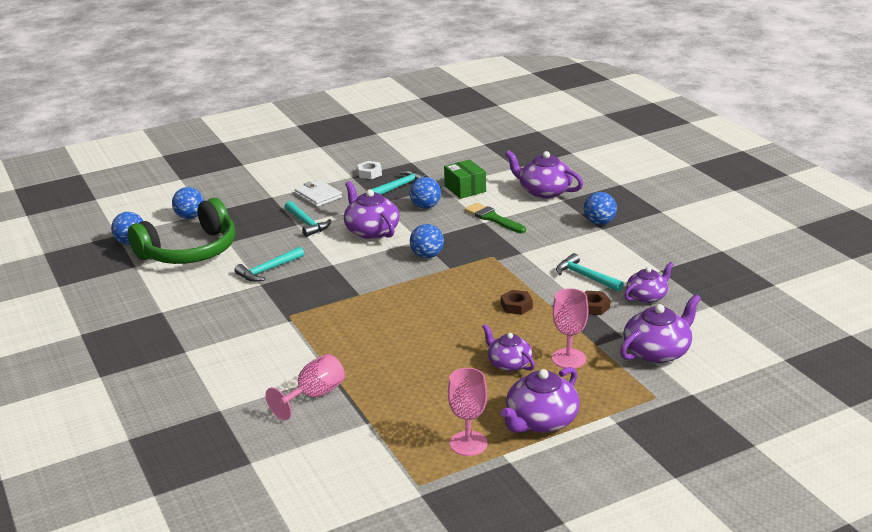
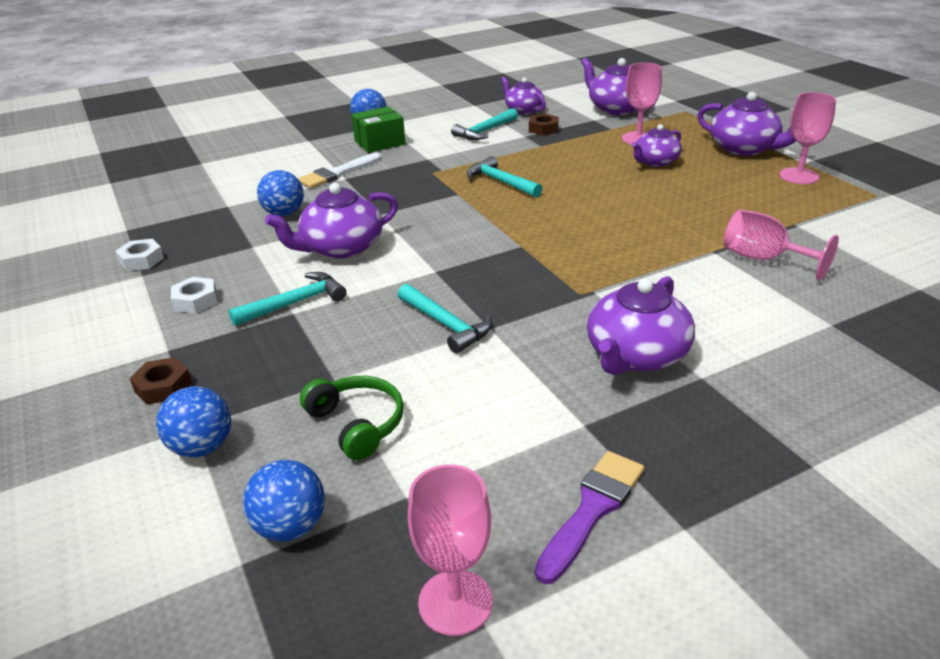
camera: 90 degrees left, 5 degrees up
green headphones [128,198,235,264] -> green headphones [300,376,404,460], size x0.50
white wallet [295,180,342,207] -> white nut [171,277,217,313]
turquoise hammer [371,170,428,195] -> turquoise hammer moved to [467,156,543,197]
blue ball [410,224,444,258] -> none
green box [444,159,486,199] -> green box moved to [351,106,406,153]
green brush [465,203,526,233] -> white brush [298,153,382,189]
brown nut [501,290,533,315] -> brown nut moved to [130,357,192,405]
purple teapot [505,150,583,199] -> purple teapot moved to [587,276,695,375]
none -> pink goblet [408,464,493,636]
none -> purple brush [535,451,644,584]

